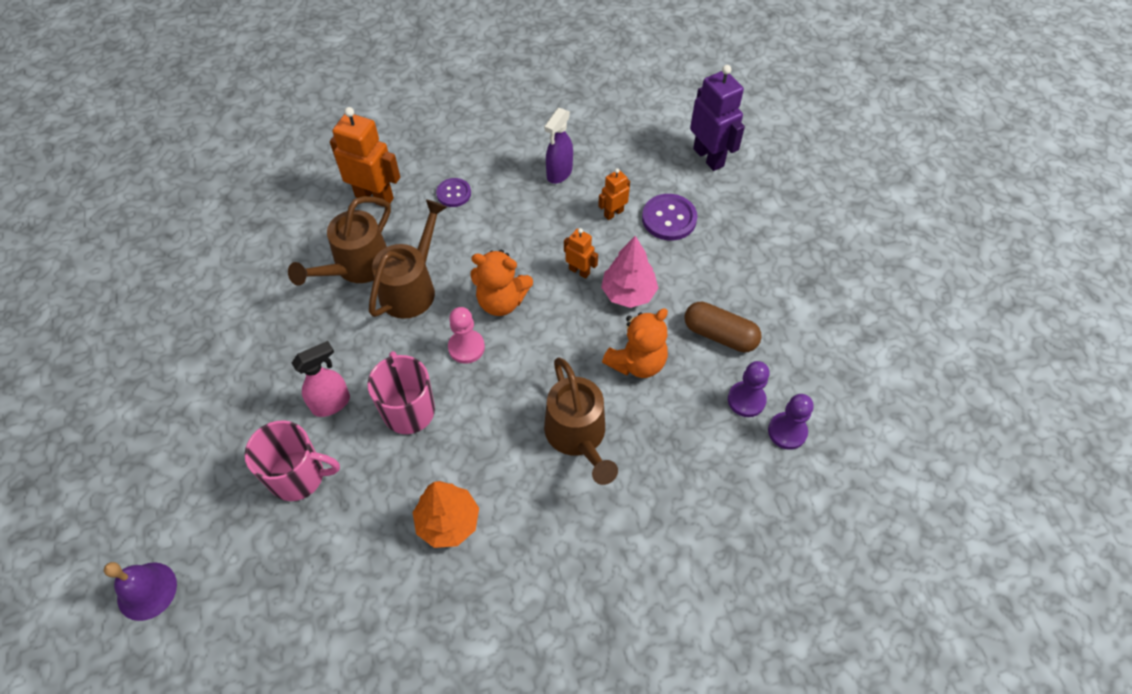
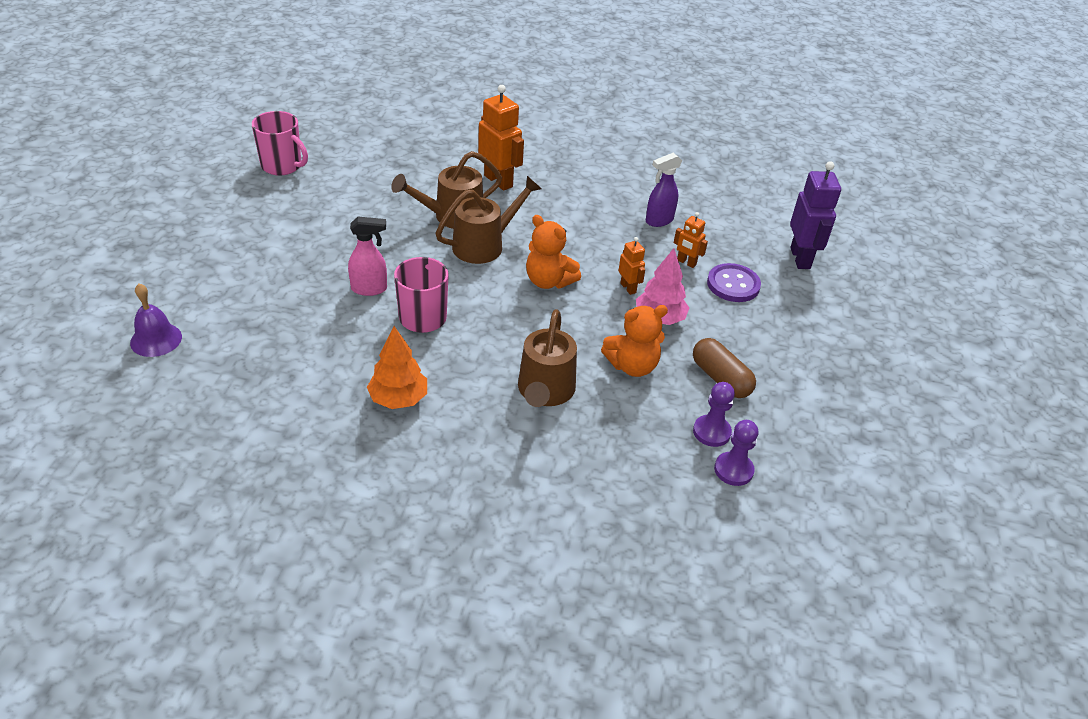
camera: 25 degrees right, 15 degrees down
pink mug [244,420,340,501] -> pink mug moved to [252,111,308,176]
purple button [436,178,471,207] -> none
pink pawn [448,307,485,363] -> none
orange robot [598,168,630,220] -> orange robot turned 135 degrees counterclockwise [674,212,708,268]

